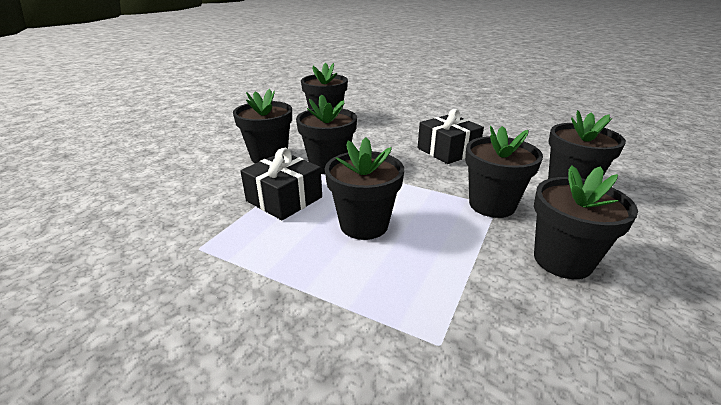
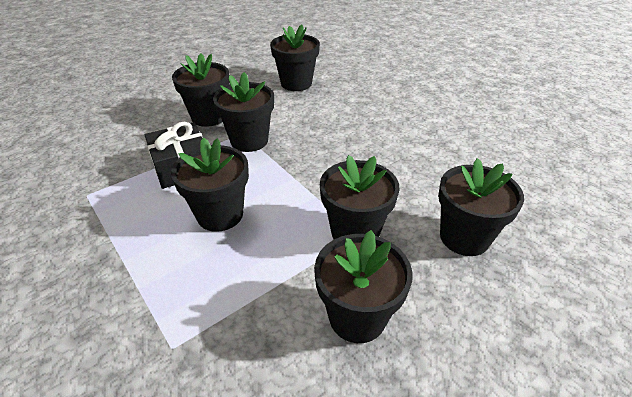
camera: 25 degrees right, 10 degrees up
black gift [418,109,484,164] -> none

